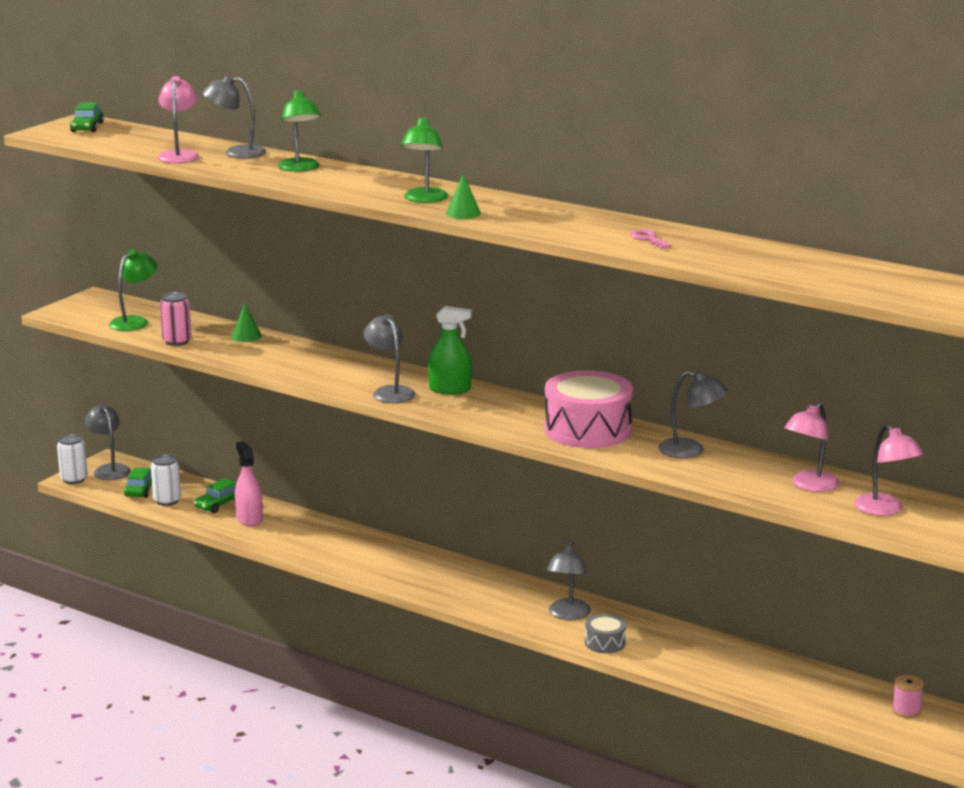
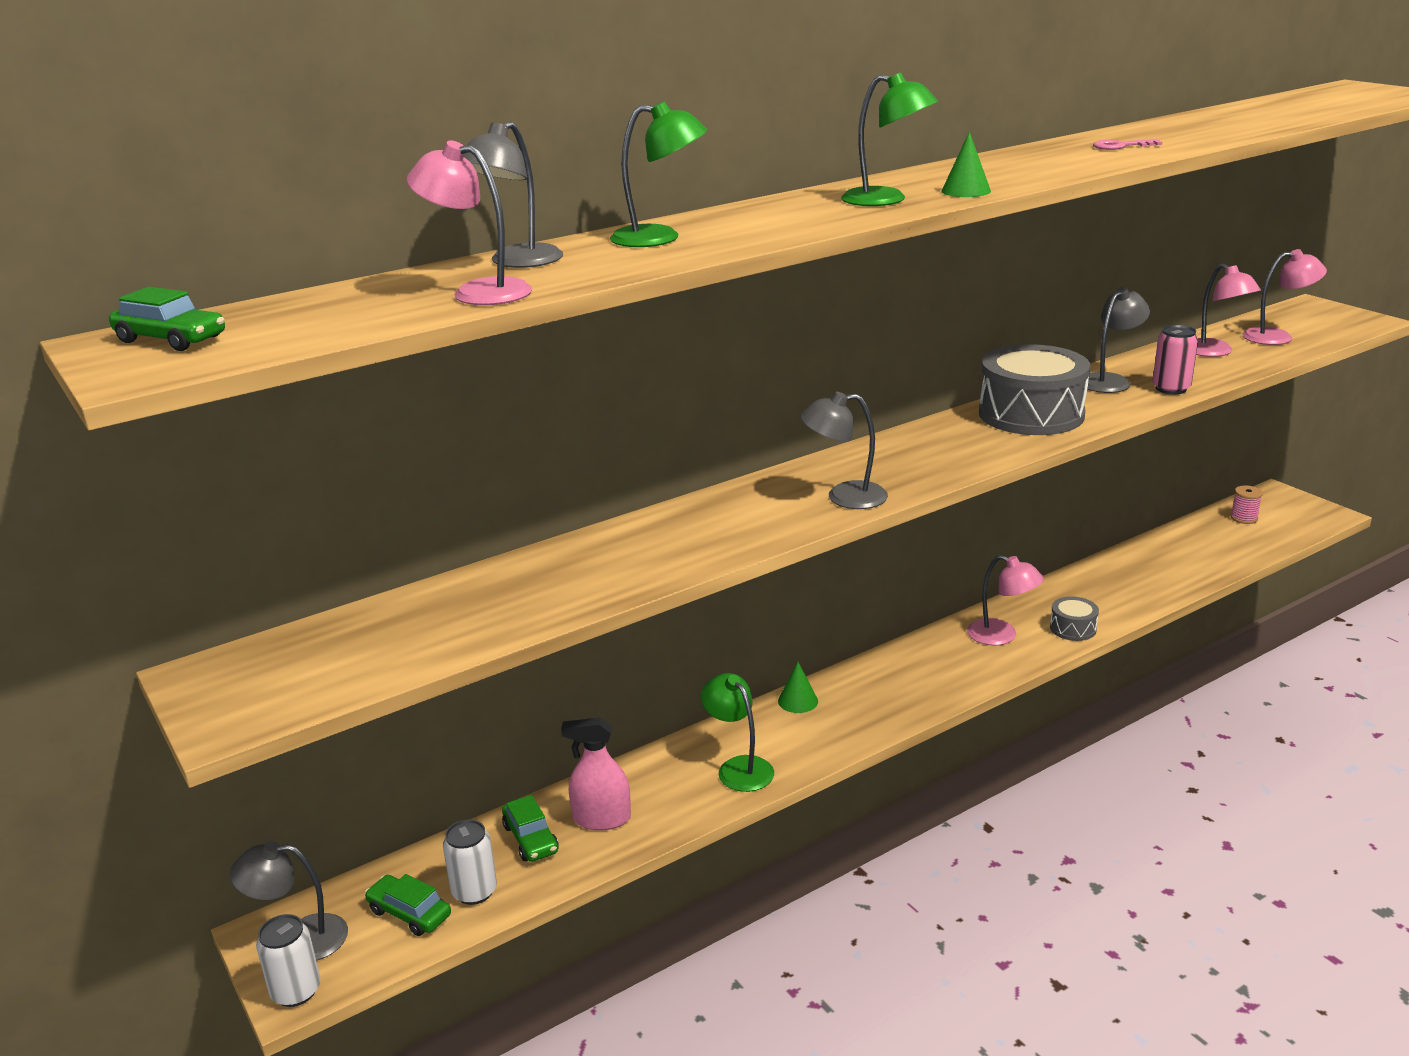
camera: 65 degrees left, 5 degrees up
green lamp [109,250,157,331] -> green lamp moved to [701,673,774,792]
pink can [160,292,192,346] -> pink can moved to [1152,325,1198,394]
green cone [231,303,262,342] -> green cone moved to [778,662,818,713]
green spray bottle [428,306,472,395] -> none
pink drum [544,370,633,448] -> grey drum [979,344,1090,435]
grey lamp [547,541,591,620] -> pink lamp [967,555,1044,646]

